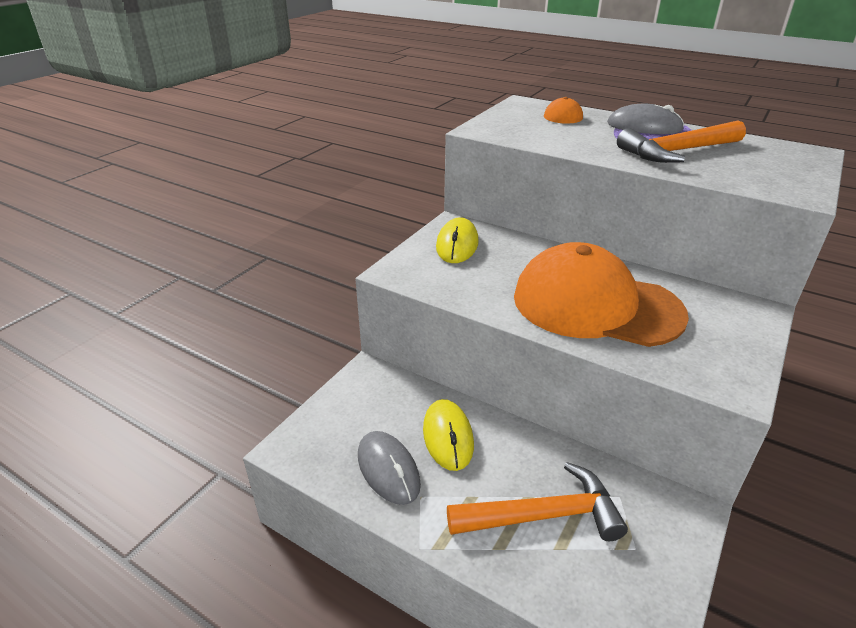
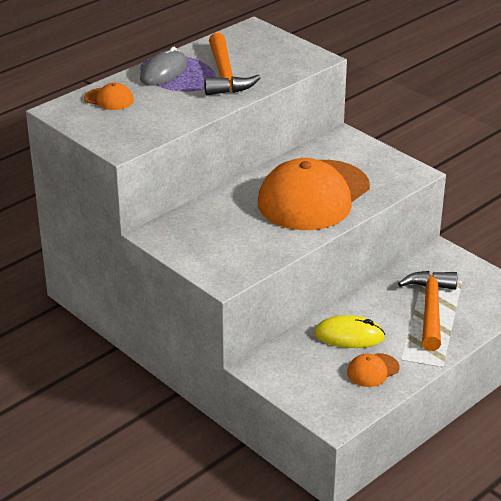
camera: 75 degrees left, 0 degrees up
grey mouse [358,431,421,505] -> orange cap [347,353,399,387]
yellow mouse [436,217,479,263] -> none

